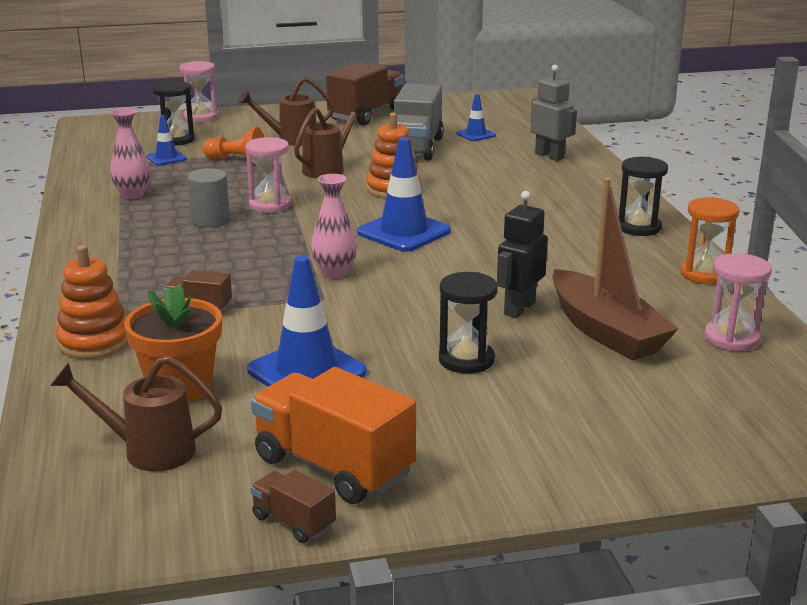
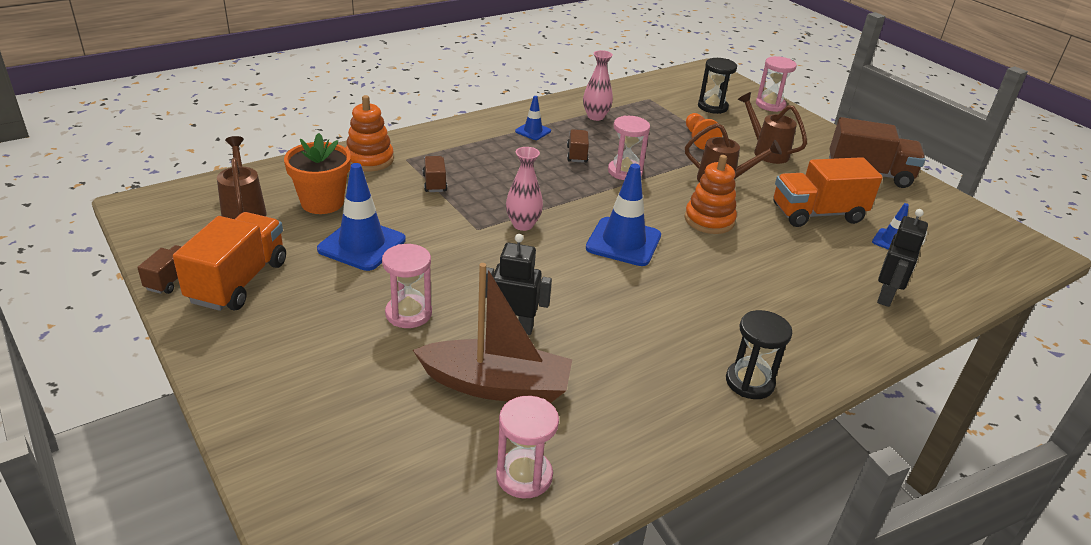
camera: 65 degrees right, 10 degrees up
blue traffic cone [147,115,187,165] -> blue traffic cone moved to [515,96,551,140]
grey cylinder [187,168,230,228] -> brown truck [567,129,589,163]
grey truck [394,83,444,160] -> orange truck [773,157,883,227]
black hourglass [439,272,498,374] -> pink hourglass [382,244,432,328]
grey robot [531,65,577,161] -> black robot [877,209,928,307]
brown boat [552,178,678,361] -> brown boat turned 120 degrees counterclockwise [413,263,572,403]
orange hourglass [680,197,739,284] -> none

